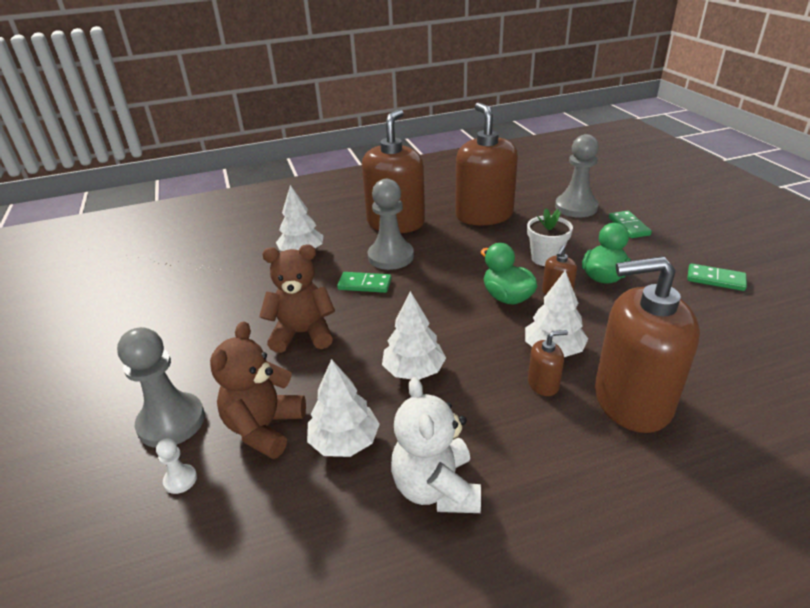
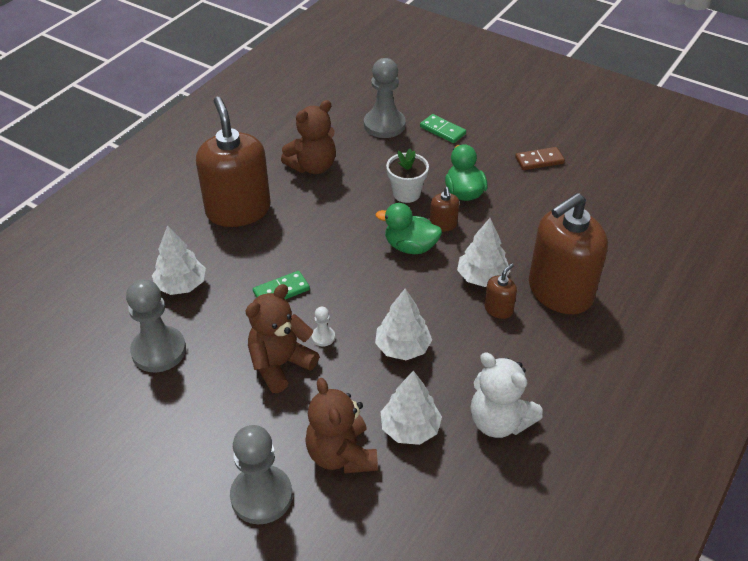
camera: 40 degrees left, 10 degrees up
white pawn [156,439,197,494] -> white pawn moved to [311,307,335,347]
grey pawn [367,179,414,270] -> grey pawn moved to [126,279,186,372]
brown soap dispenser [455,103,518,225] -> brown teddy bear [281,100,336,174]
green domino [687,264,747,291] -> brown domino [515,147,565,170]

